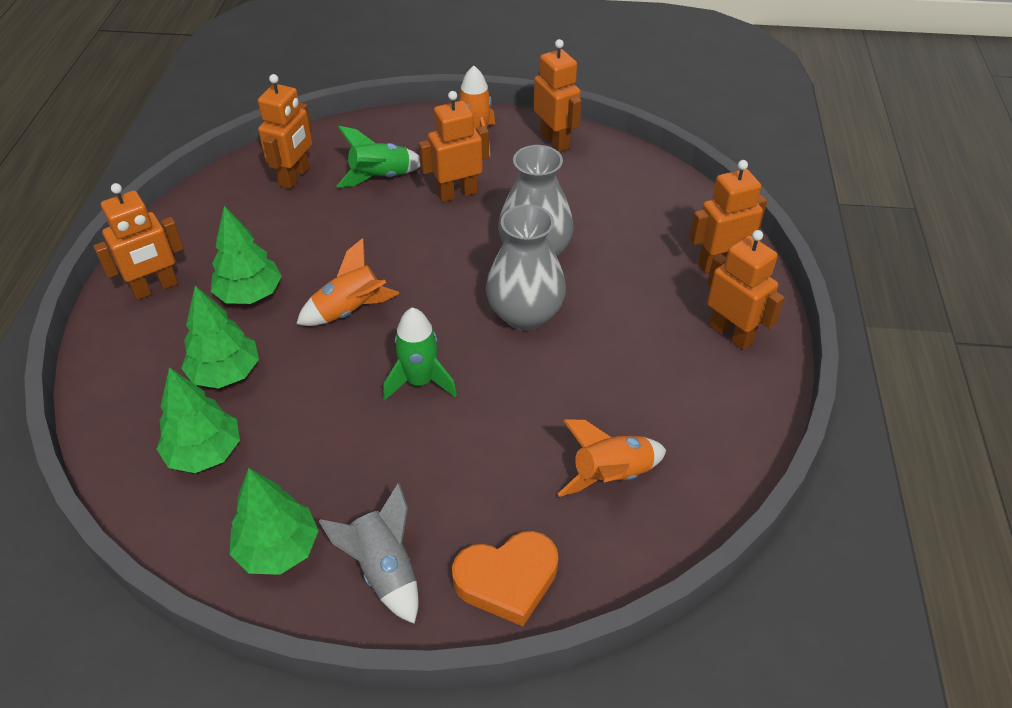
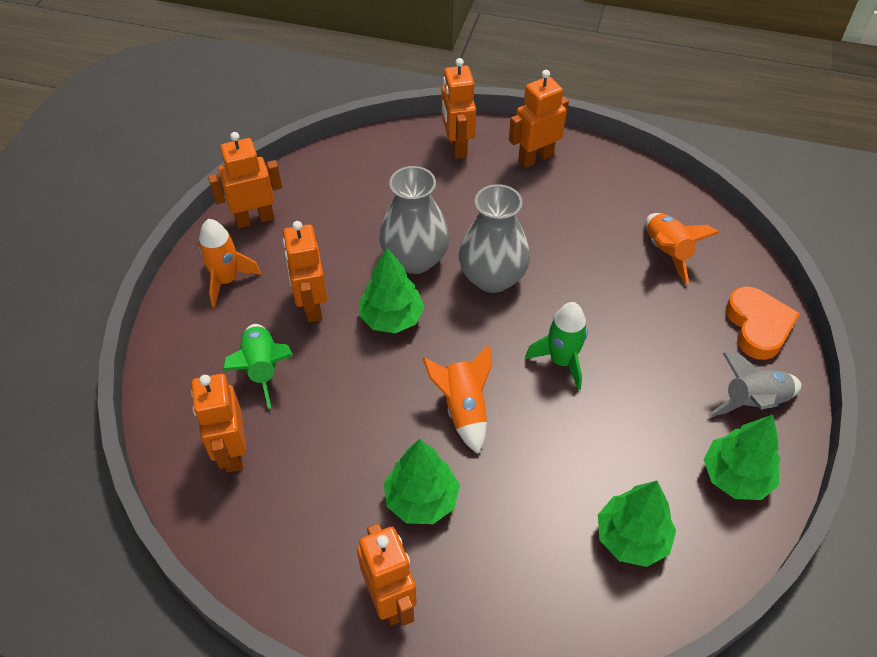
camera: 80 degrees left, 5 degrees up
green tree [181,286,259,388] -> green tree moved to [359,248,425,333]
orange robot [258,74,312,189] -> orange robot turned 135 degrees counterclockwise [191,374,246,473]

